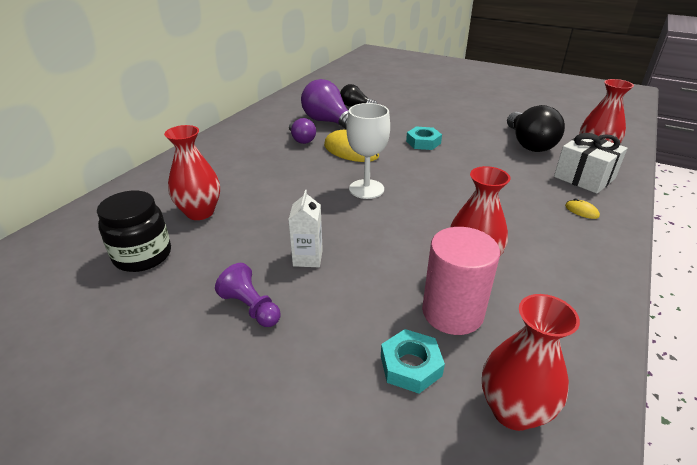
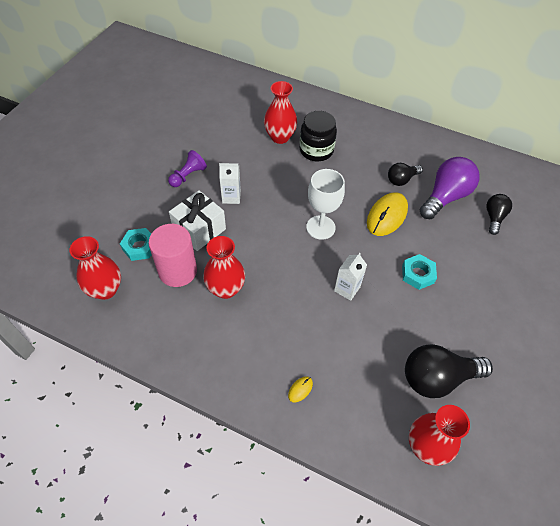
camera: 85 degrees right, 20 degrees up
black jar [97,190,171,272] -> black jar moved to [299,111,337,161]
purple light bulb [289,118,316,144] -> black light bulb [388,163,423,186]
white gift [554,133,627,194] -> white gift moved to [169,190,226,251]
none -> white carton [334,253,367,301]

